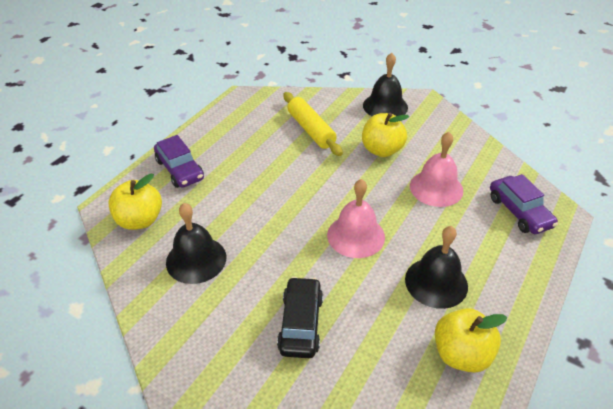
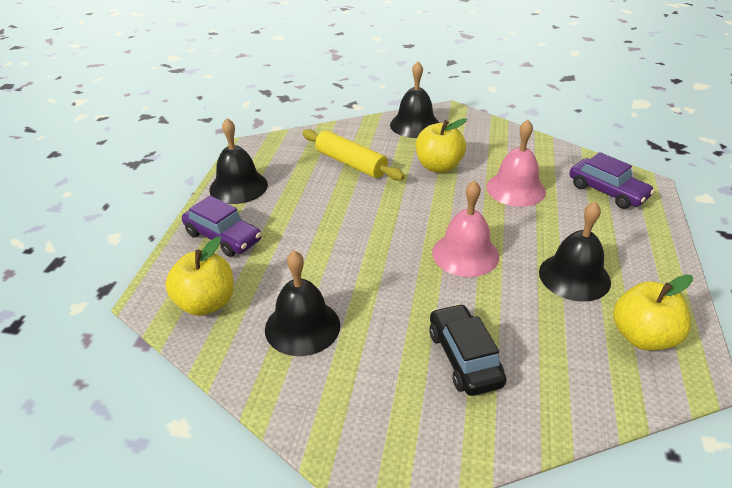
camera: 20 degrees left, 5 degrees down
none -> black bell [209,118,268,204]

